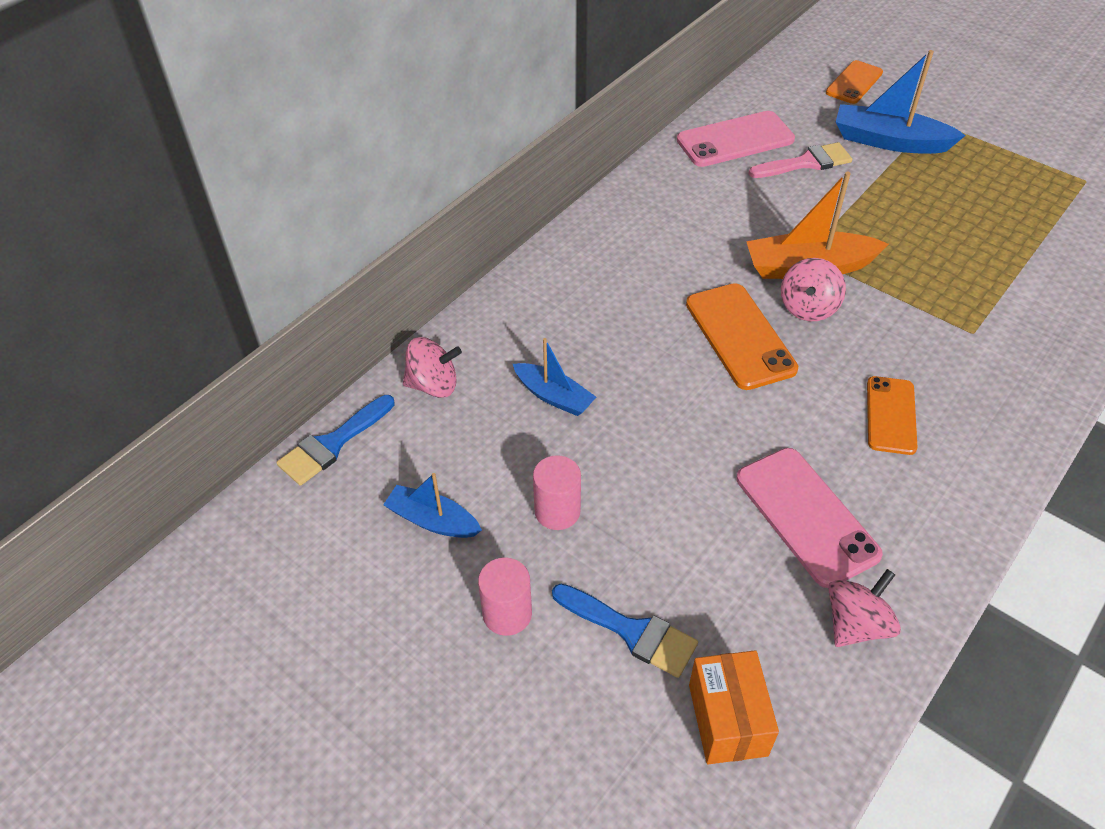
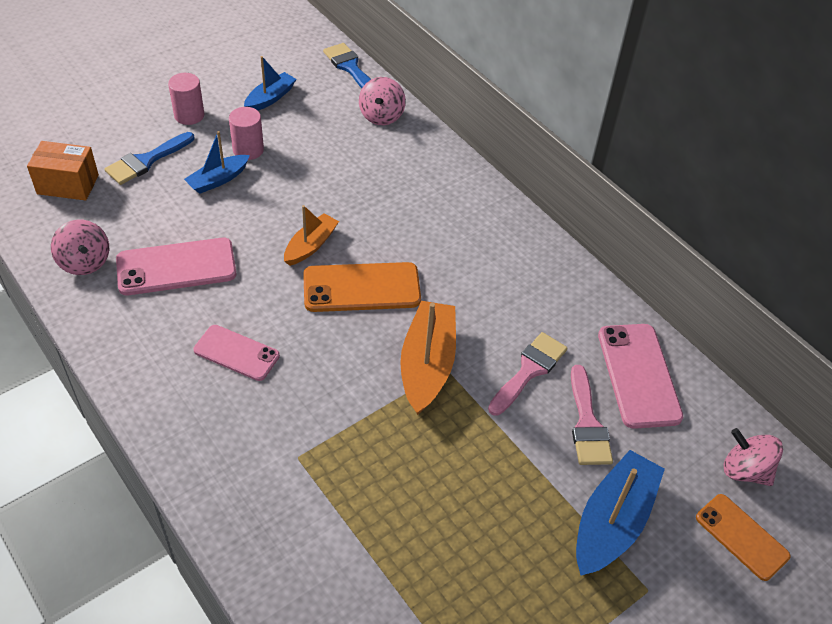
camera: 100 degrees right, 0 degrees up
blue boat [513,338,596,416] -> blue boat moved to [184,131,250,194]
pink spinning top [781,258,846,321] -> pink spinning top moved to [724,428,783,486]
orange phone [867,376,917,455] -> pink phone [194,325,280,381]
none -> orange boat [284,205,339,266]
none -> pink brush [488,332,568,416]

